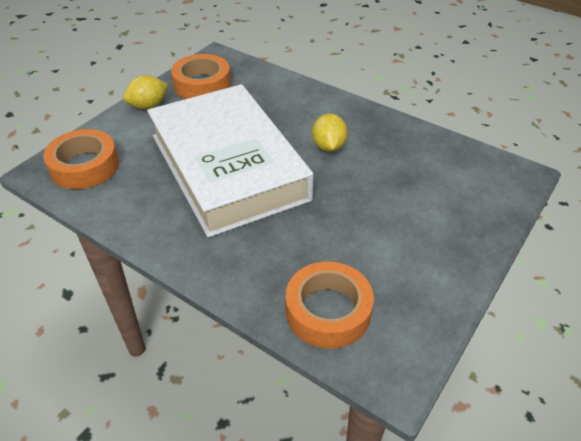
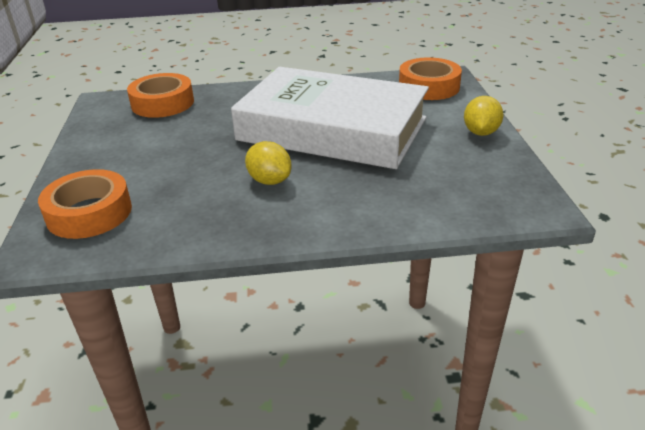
camera: 140 degrees right, 10 degrees down
orange tape [171,54,231,99] -> orange tape moved to [38,169,132,239]

